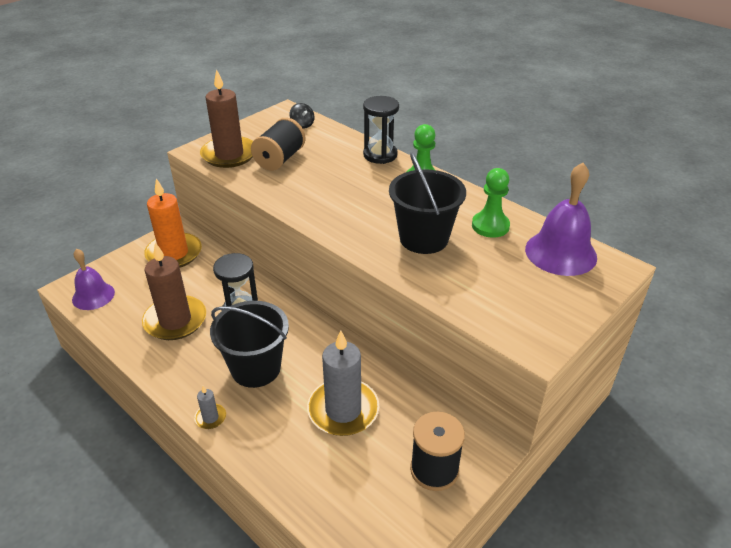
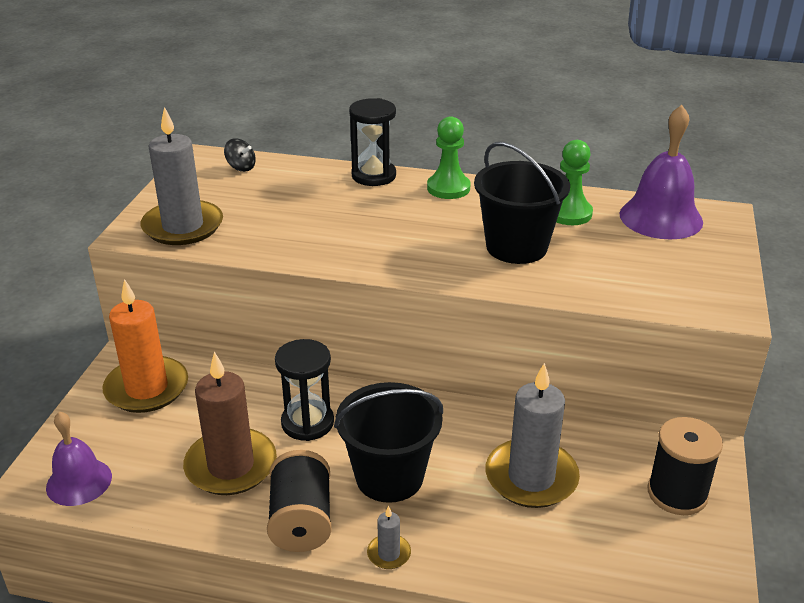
camera: 30 degrees left, 5 degrees down
brown candle [200,69,253,168] -> grey candle [140,107,223,245]
black spool [251,118,306,171] -> black spool moved to [267,450,332,552]

